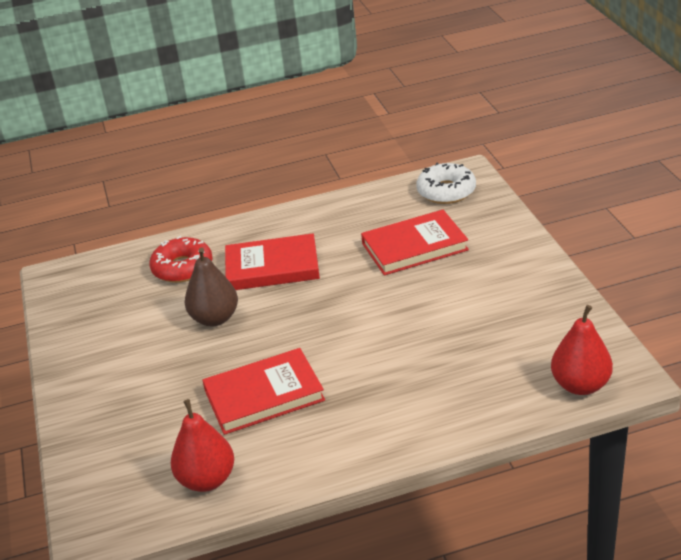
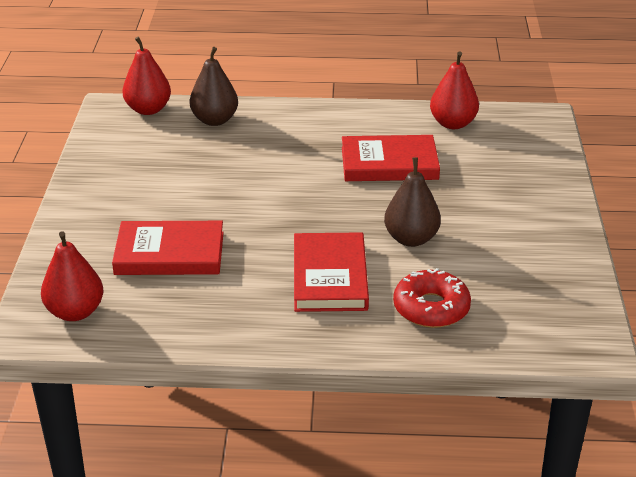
camera: 165 degrees left, 0 degrees up
red book [225,233,320,290] -> red book turned 75 degrees clockwise [294,232,369,312]
white donut [416,163,476,204] -> red pear [41,231,103,321]
none -> brown pear [189,47,238,126]

